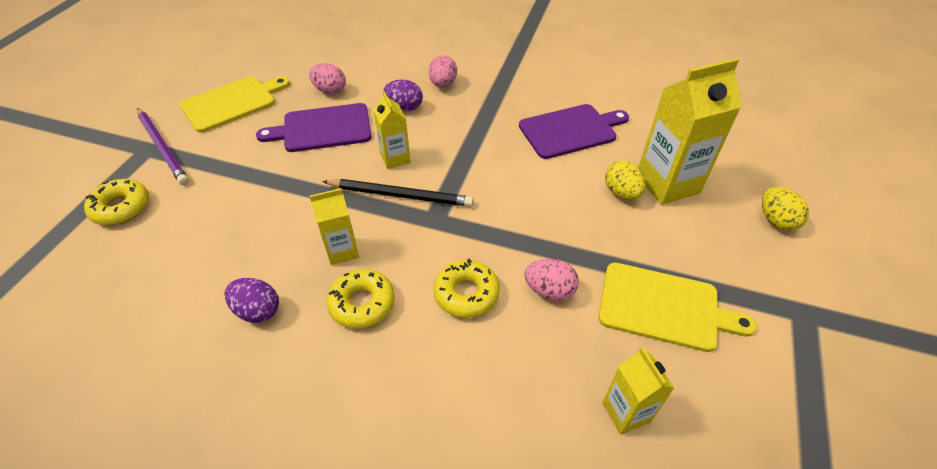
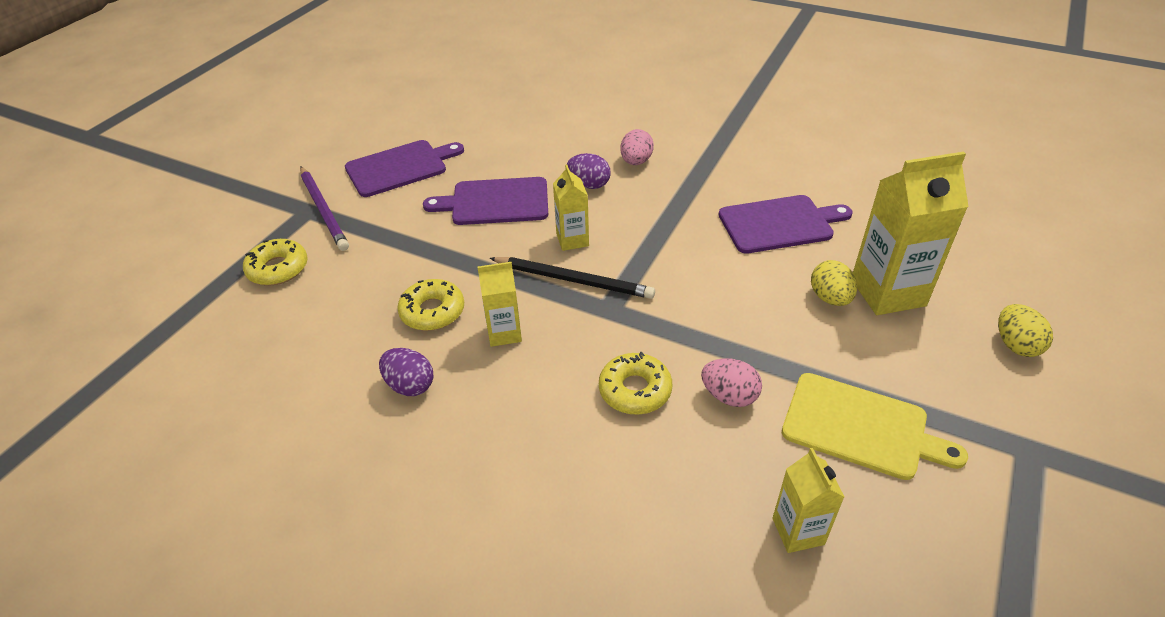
camera: 10 degrees right, 5 degrees down
yellow cutting board [180,76,290,133] -> purple cutting board [345,140,464,197]
pink egg [309,63,346,94] -> none
yellow donut [326,269,395,329] -> yellow donut moved to [397,279,464,331]

